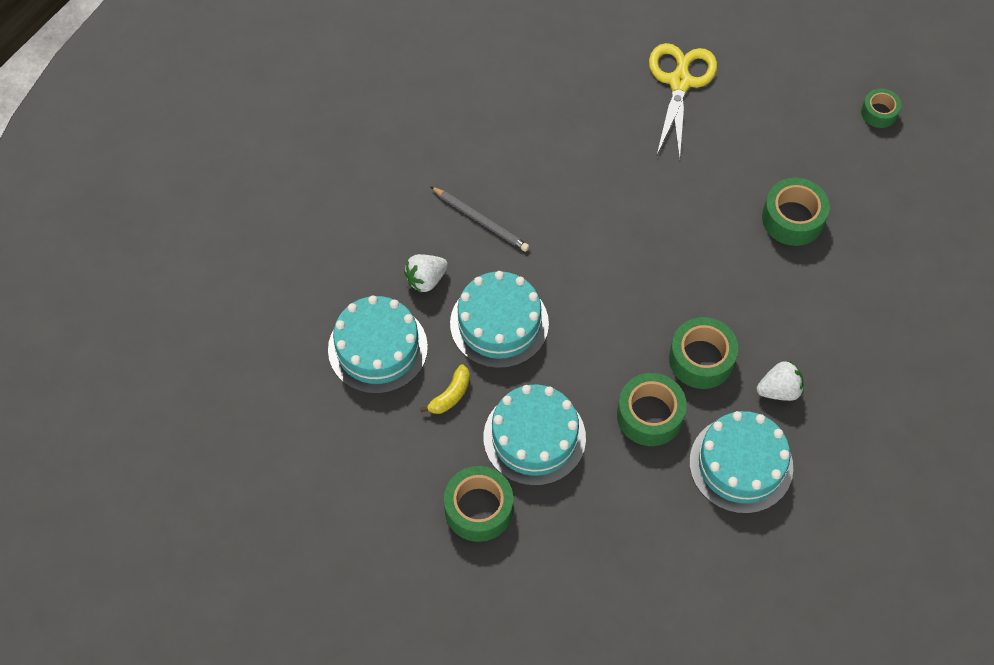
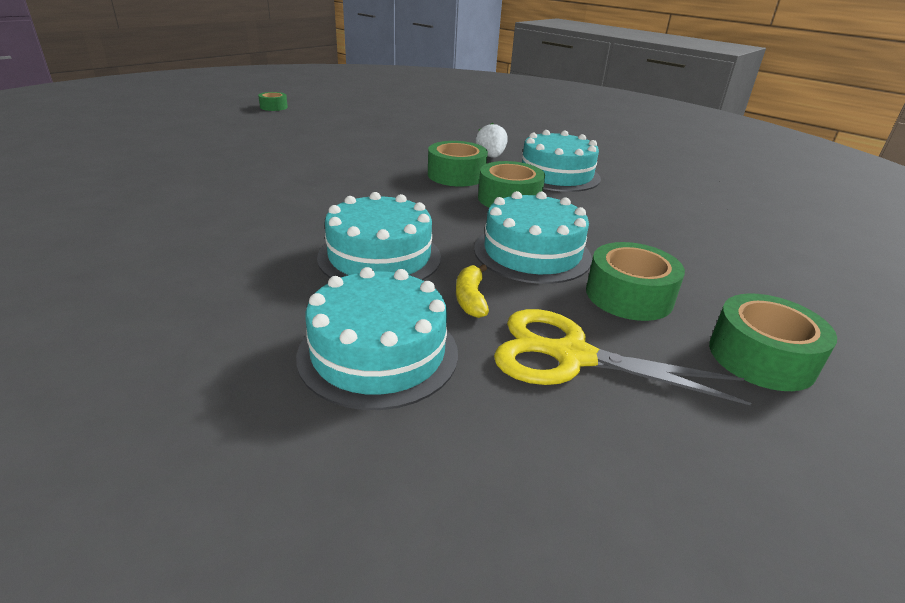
camera: 85 degrees left, 30 degrees down
white strawberry [404,254,448,293] -> none
yellow banana [420,364,470,414] -> yellow banana turned 135 degrees counterclockwise [456,264,489,318]
grey pencil [430,186,529,252] -> none
yellow scissors [649,43,717,160] -> yellow scissors moved to [494,309,751,405]
green tape [762,178,830,246] -> green tape moved to [709,293,837,391]

